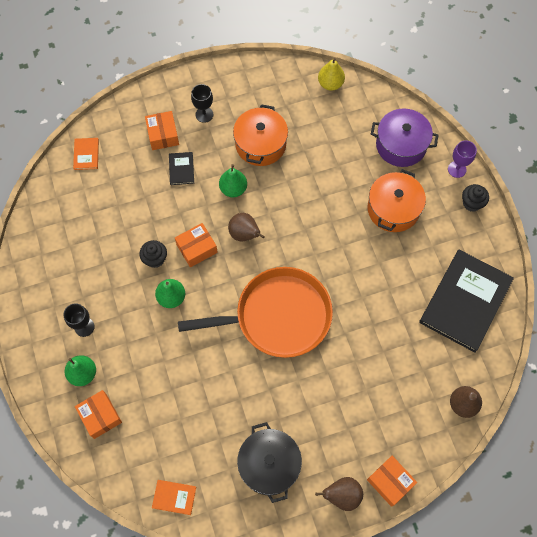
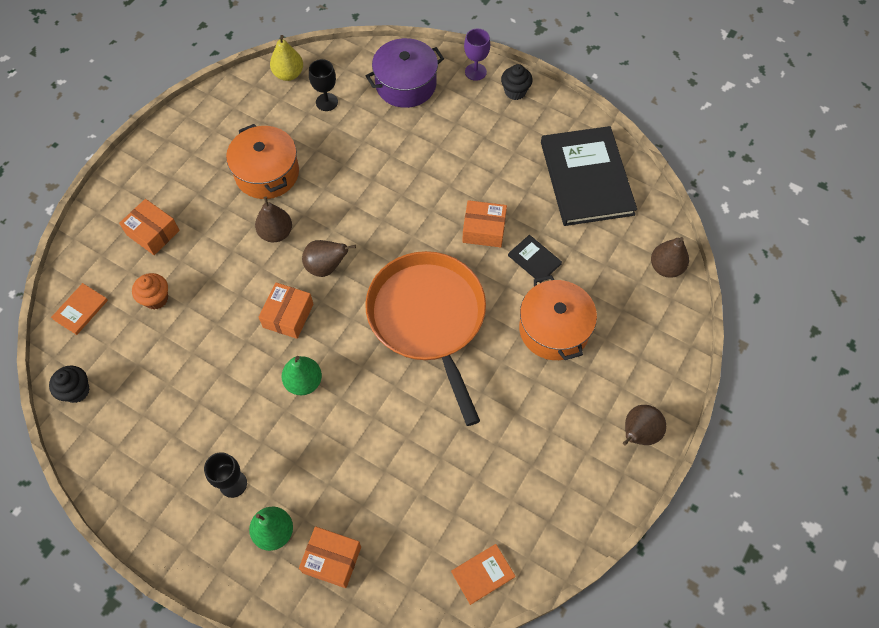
camera: 40 degrees left, 5 degrees down
orange book [73,138,99,170] -> orange book turned 75 degrees clockwise [51,283,108,335]
black cupcake [139,240,167,268] -> black cupcake moved to [49,366,90,403]
black book [169,152,194,185] -> black book moved to [508,235,562,283]
orange pan [178,267,333,358] -> orange pan turned 60 degrees counterclockwise [365,251,486,426]
black goblet [191,84,213,123] -> black goblet moved to [309,59,338,111]
green pear [219,164,247,197] -> brown pear [255,196,292,242]
black pot [237,422,302,503] -> none
orange pot [367,169,426,232] -> orange pot moved to [519,275,597,360]
orange box [367,456,417,507] -> orange box moved to [462,200,507,248]
none -> orange cupcake [132,273,168,310]

